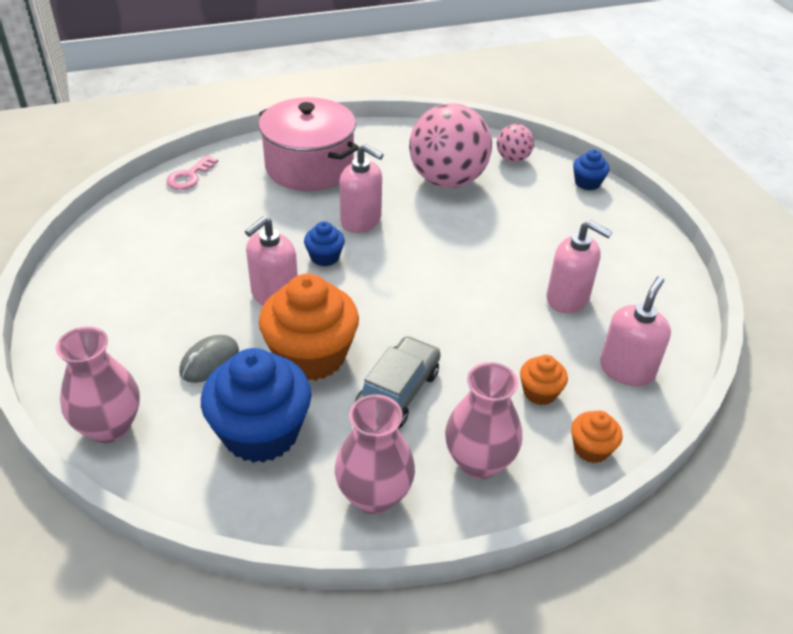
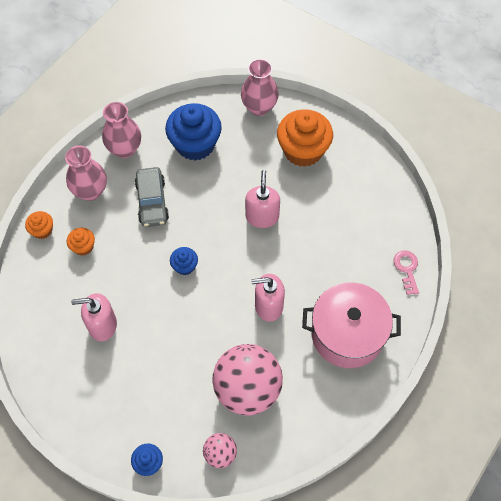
camera: 145 degrees right, 20 degrees up
grey mouse [179,335,239,383] -> none
orange cupcake [259,274,359,381] -> orange cupcake moved to [277,109,333,167]
blue cupcake [304,221,345,266] -> blue cupcake moved to [170,247,198,275]
pink soap dispenser [600,276,671,386] -> none

